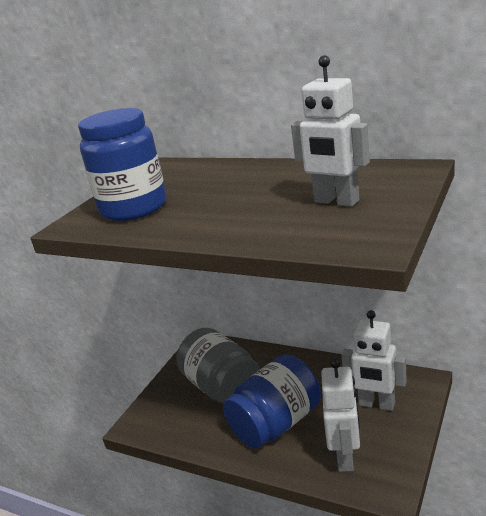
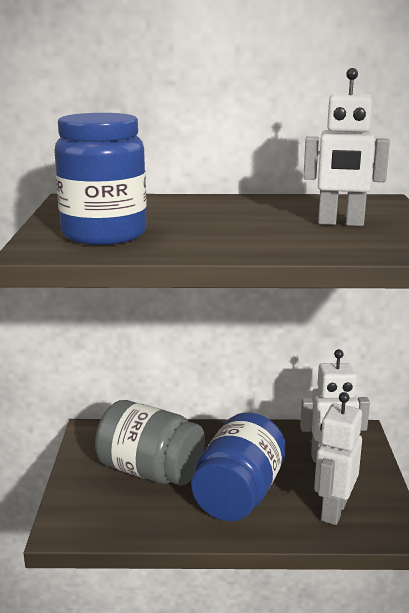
camera: 30 degrees left, 5 degrees down
white robot [321,359,360,472] -> white robot turned 135 degrees counterclockwise [314,392,362,525]

